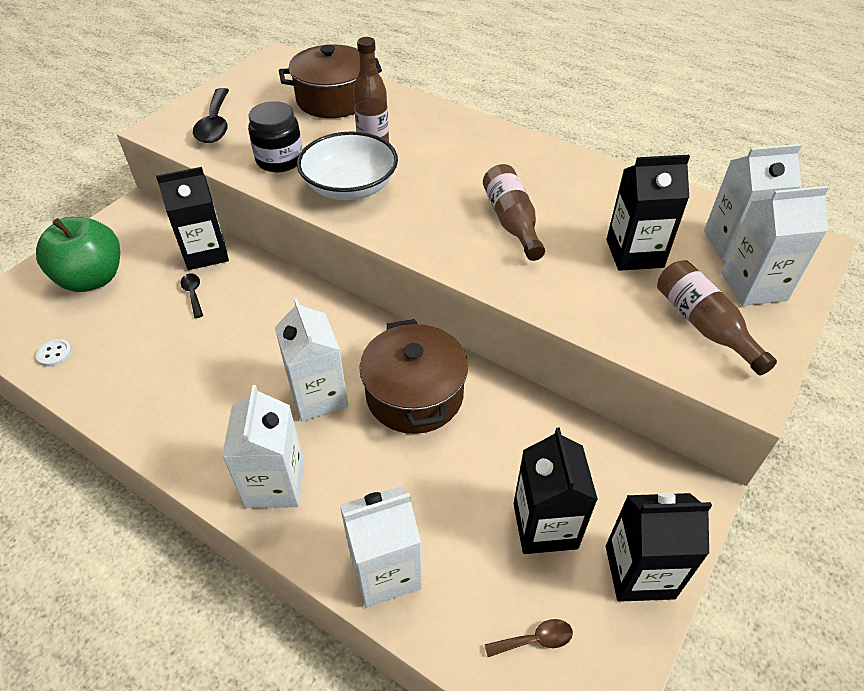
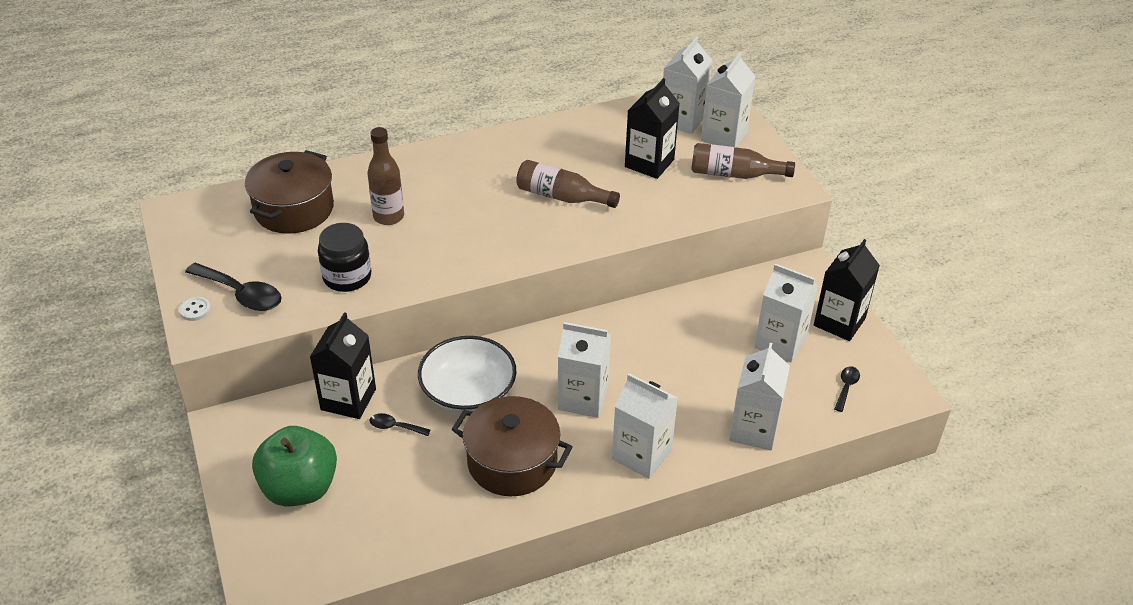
camera: 55 degrees left, 5 degrees down
white button [36,339,72,367] -> white button moved to [179,297,211,321]
white bowl [297,131,398,200] -> white bowl moved to [418,336,516,413]
brown pot [359,319,468,434] -> brown pot moved to [452,396,572,496]
brown spoon [485,619,573,657] -> black spoon [834,366,860,412]
black carton [514,428,598,554] -> white carton [754,264,818,362]

